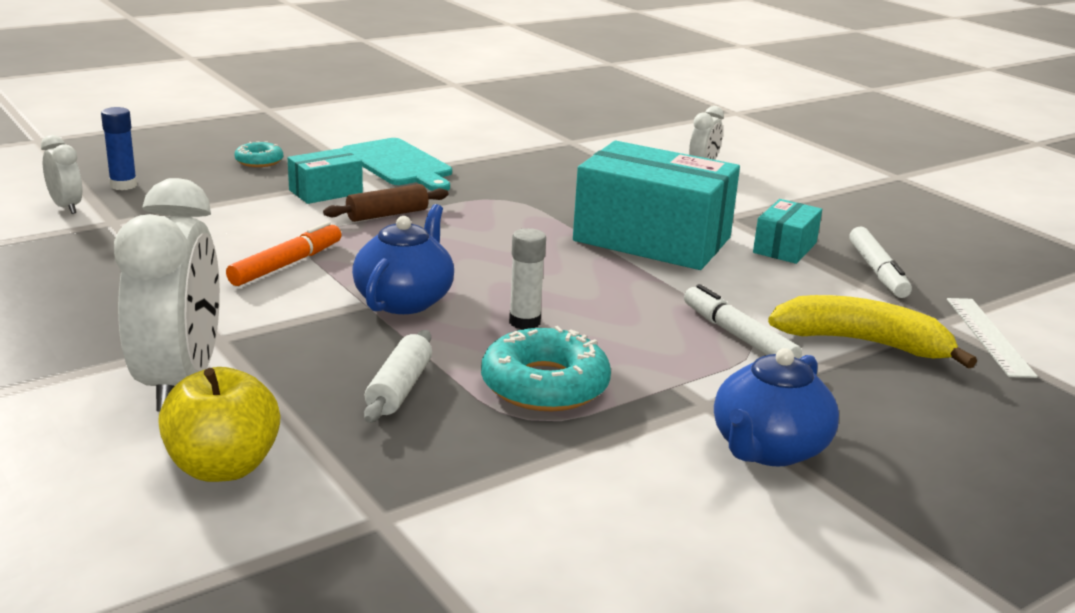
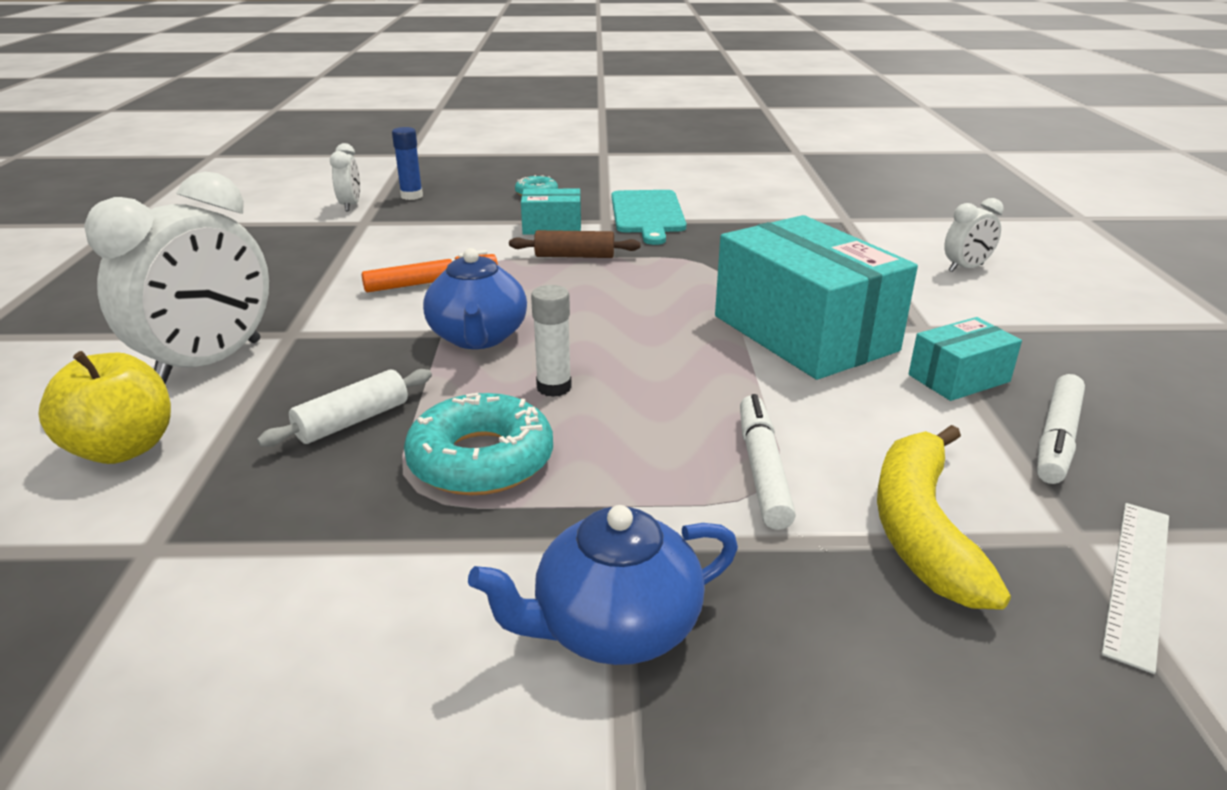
camera: 35 degrees right, 5 degrees up
blue teapot [352,204,454,314] -> blue teapot turned 120 degrees clockwise [423,248,527,349]
yellow banana [768,295,977,369] -> yellow banana turned 135 degrees counterclockwise [877,425,1011,610]

